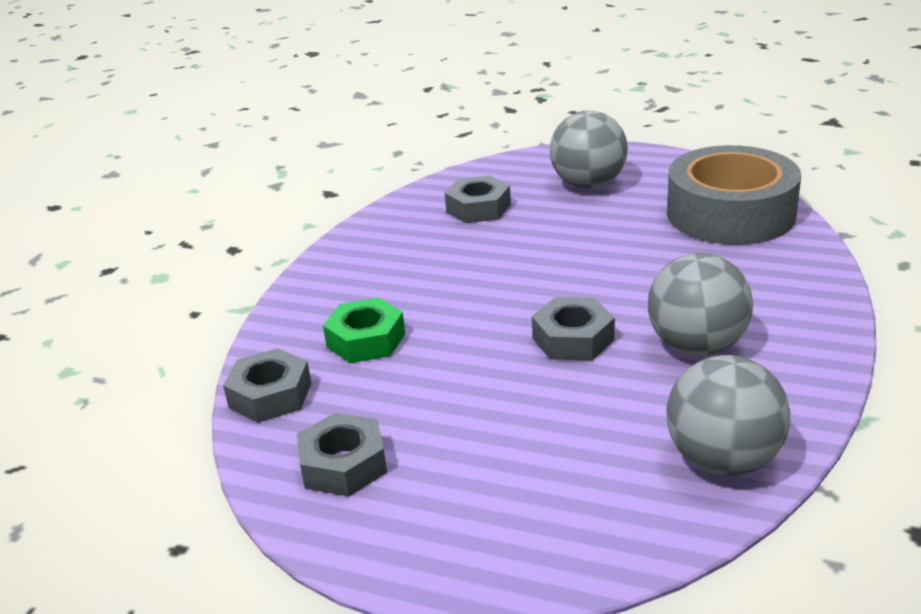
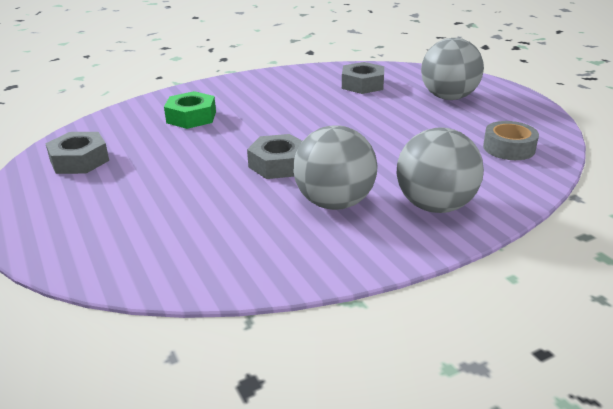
camera: 40 degrees right, 0 degrees up
grey nut [223,348,312,423] -> none
grey ball [666,355,790,476] -> grey ball moved to [396,127,484,213]
grey tape [667,145,801,245] -> grey tape [483,121,539,160], size x0.47

